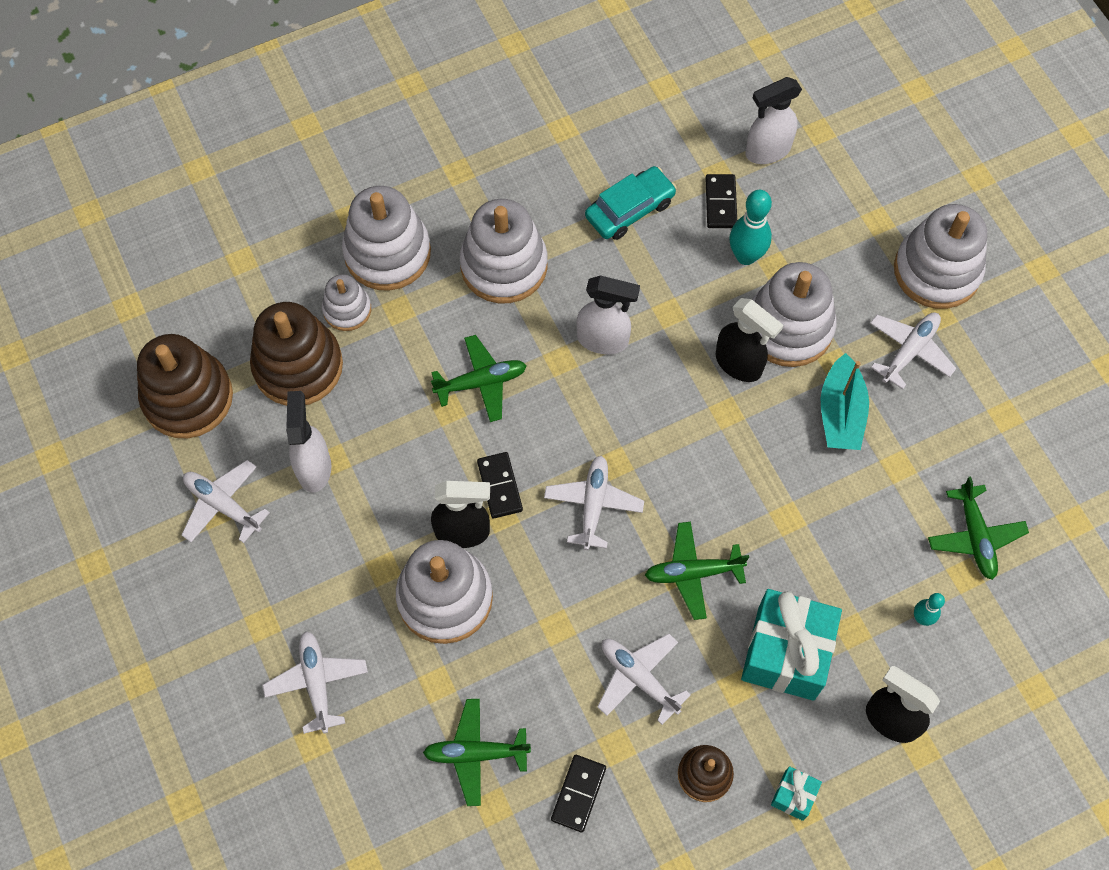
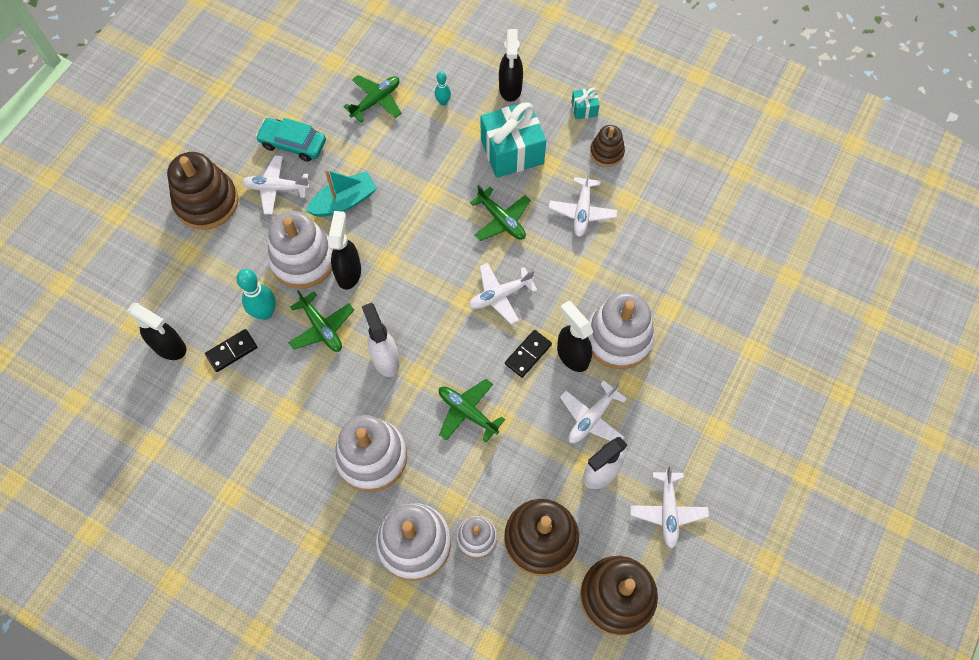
camera: 125 degrees left, 0 degrees up
white plane [263,631,368,734] -> white plane moved to [560,380,627,443]
green plane [423,699,531,806] -> green plane moved to [288,290,354,352]
black domino [551,755,606,832] -> none
turquoise car [585,166,677,240] -> turquoise car moved to [256,118,326,162]
white spray bottle [745,77,802,164] -> black spray bottle [127,302,186,360]
white stacking toy [894,204,987,309] -> brown stacking toy [167,152,238,230]

